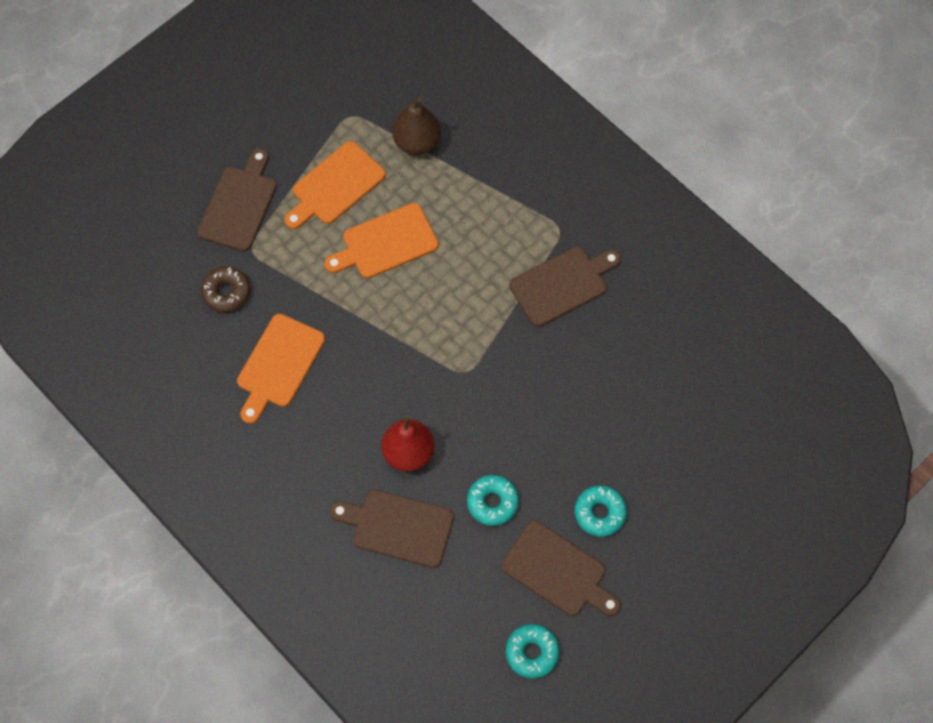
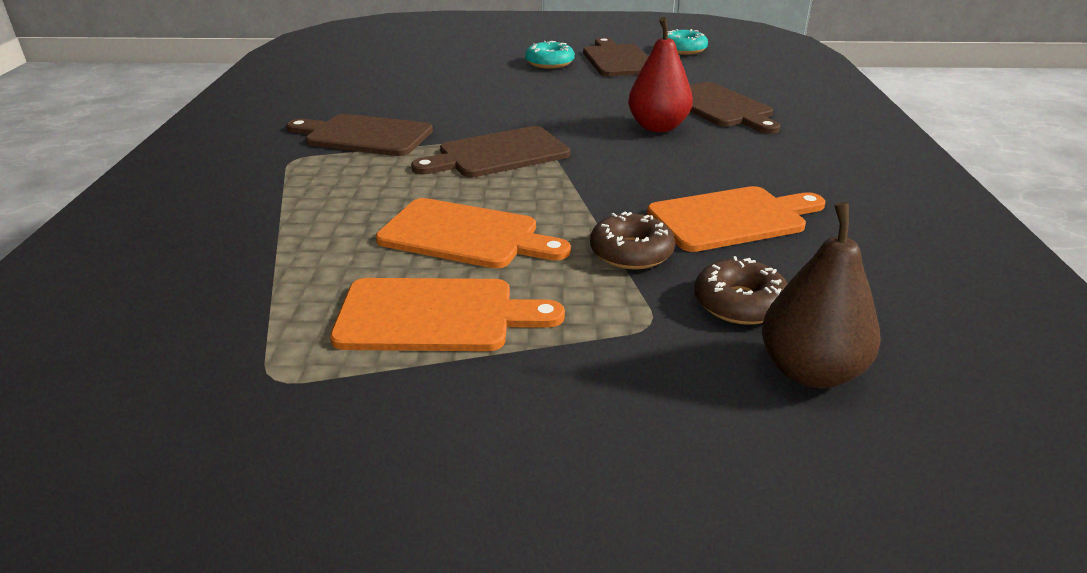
camera: 135 degrees left, 35 degrees down
brown cutting board [197,149,277,251] -> brown cutting board moved to [411,126,570,177]
brown pear [392,97,441,155] -> brown pear moved to [762,202,881,388]
turquoise donut [467,475,519,526] -> none
none -> brown donut [590,212,675,270]

